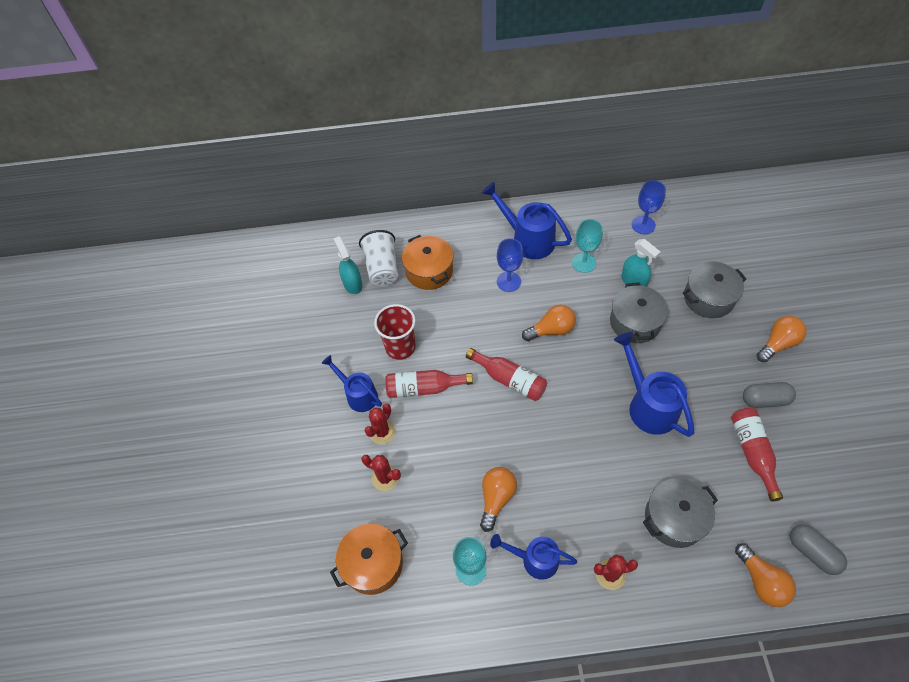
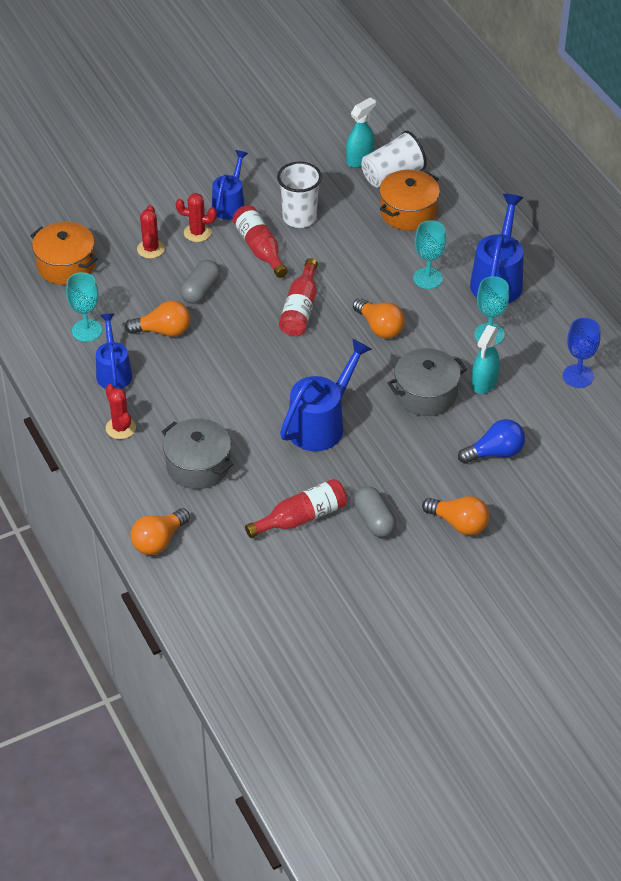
camera: 65 degrees right, 10 degrees down
red cup [374,304,416,360] -> white cup [277,162,322,228]
blue goblet [497,238,523,292] -> turquoise goblet [413,220,446,289]
grey pot [683,261,746,318] -> blue light bulb [458,419,525,464]
grey capsule [790,524,847,575] -> grey capsule moved to [180,260,220,304]

